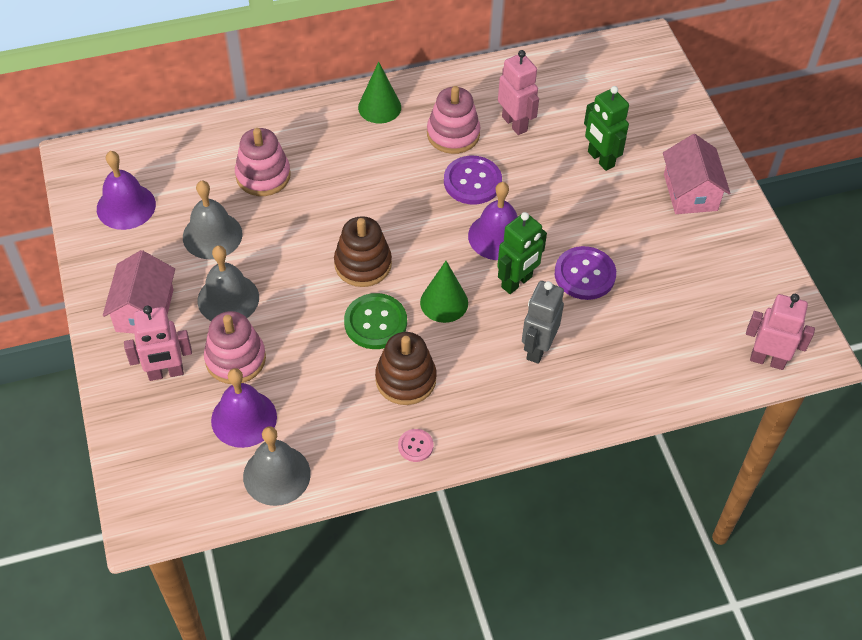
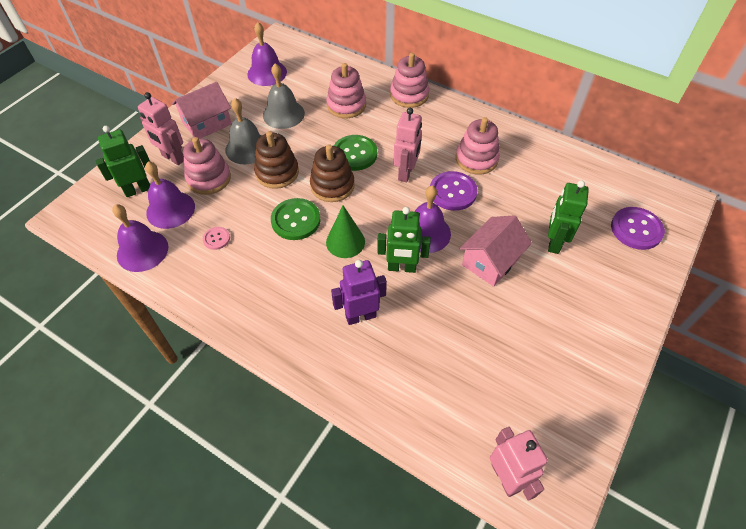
camera: 50 degrees right, 0 degrees up
grey bell [243,426,311,506] -> purple bell [113,204,168,272]
green cone [358,61,401,124] -> none
brown stacking toy [375,332,436,405] -> brown stacking toy moved to [254,131,299,189]
pink button [398,429,433,462] -> pink button moved to [203,227,230,250]
pink robot [498,50,539,135] -> pink robot moved to [393,108,422,182]
grey robot [522,281,564,364] -> purple robot [331,260,387,325]
purple button [555,246,616,300] -> purple button moved to [611,207,665,250]
pink house [663,134,730,214] -> pink house moved to [460,215,532,287]
none -> green robot [96,126,150,197]
none -> green button [334,135,377,171]
none -> pink stacking toy [390,53,429,108]

